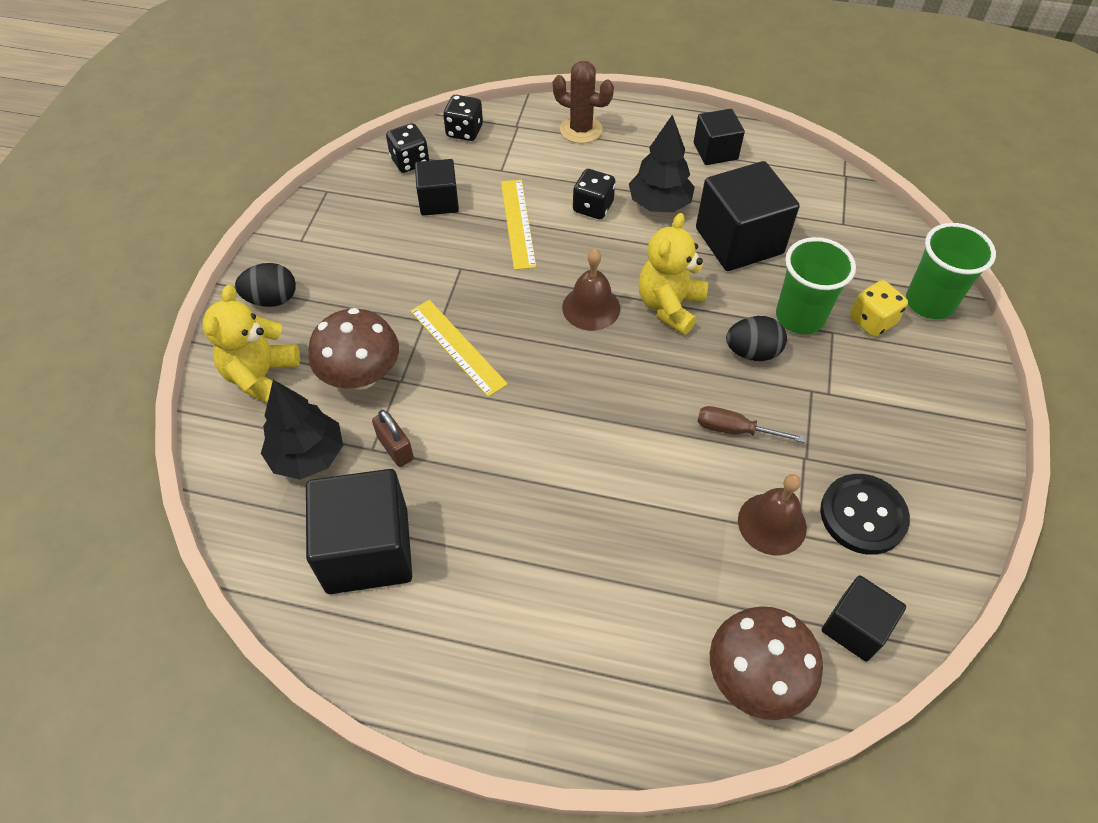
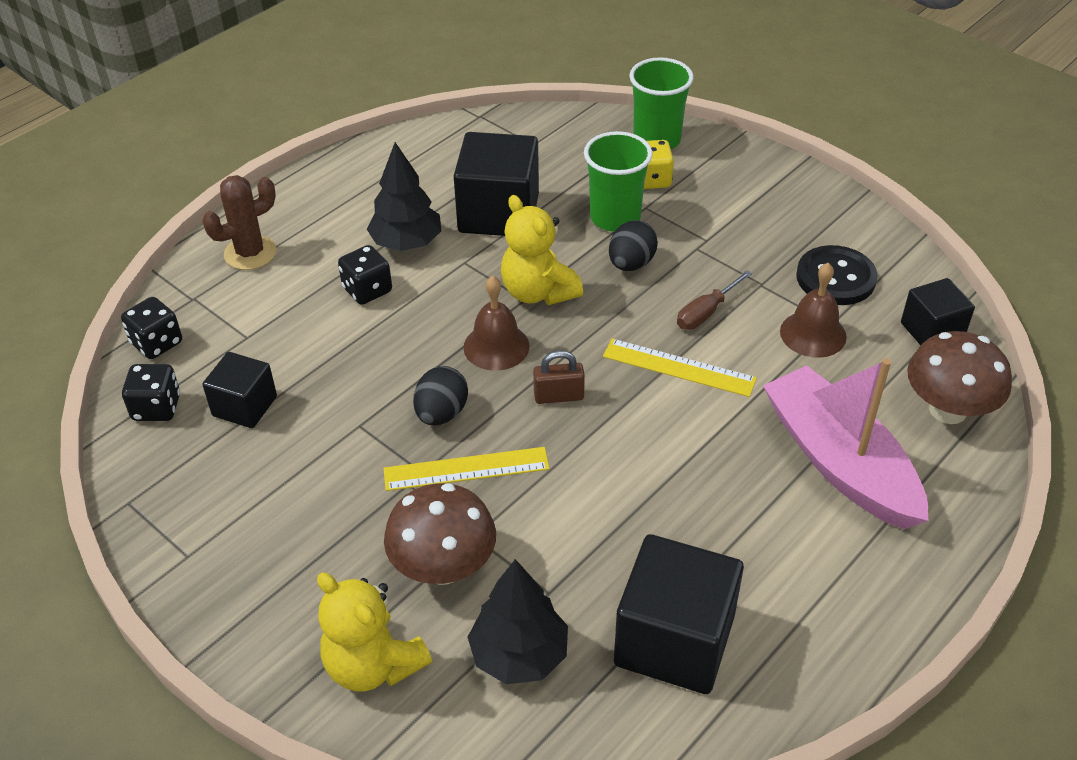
camera: 60 degrees left, 10 degrees down
black egg [235,263,296,307] -> black egg moved to [413,366,468,425]
brown padlock [372,410,414,467] -> brown padlock moved to [533,350,585,404]
yellow ruler [501,180,536,270] -> yellow ruler moved to [603,339,757,397]
black cube [694,109,745,165] -> none
none -> pink boat [763,358,928,529]

